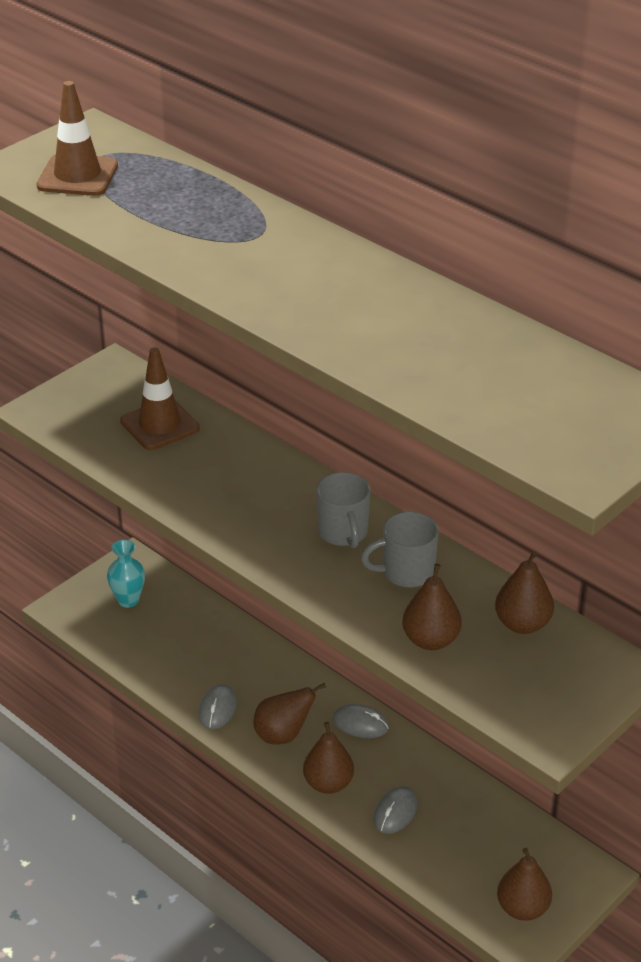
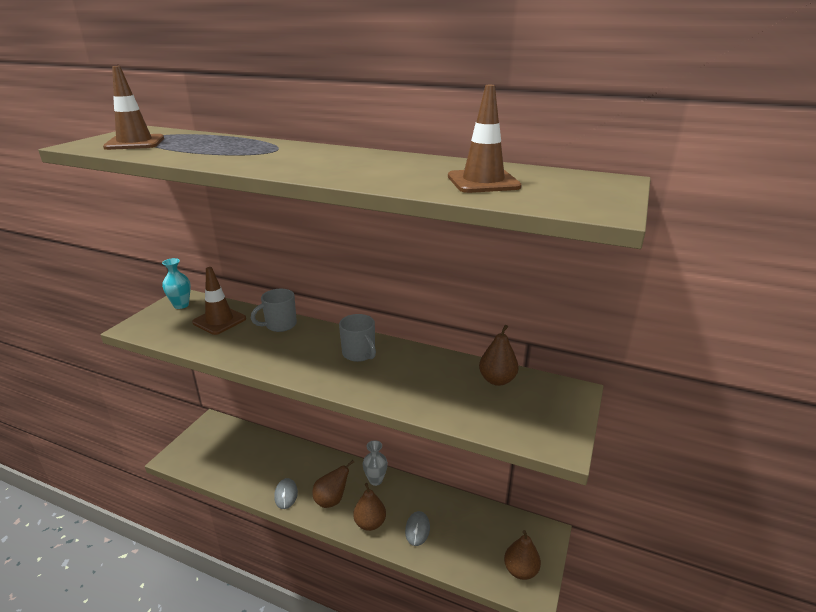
camera: 20 degrees left, 10 degrees down
turquoise vase [107,540,145,608] -> turquoise vase moved to [162,258,191,309]
grey mouse [333,704,389,738] -> grey vase [362,440,388,486]
grey mug [361,512,439,587] -> grey mug moved to [251,289,297,332]
brown pear [402,563,462,650] -> none
none -> brown traffic cone [448,85,522,193]

